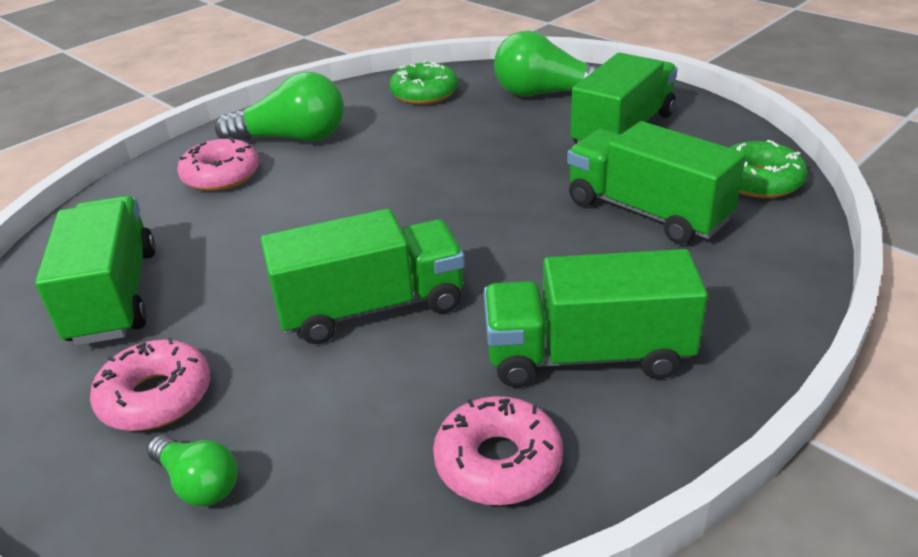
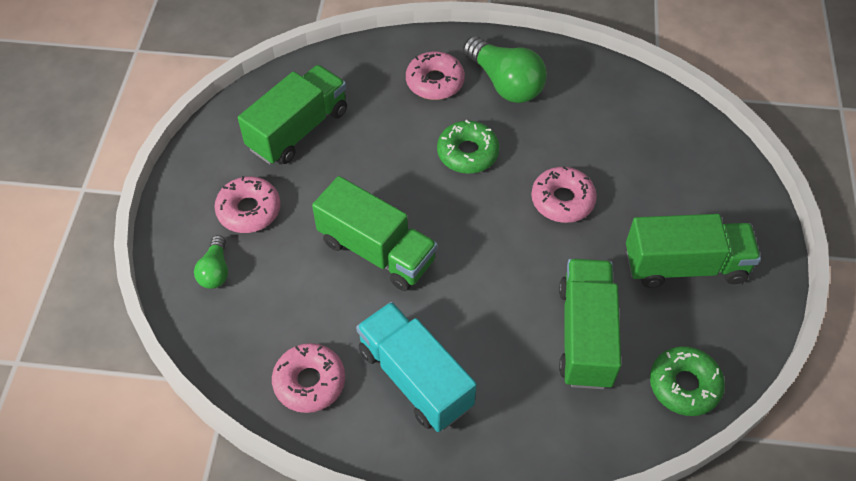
camera: 50 degrees right, 20 degrees up
green donut [389,60,458,104] -> green donut moved to [437,120,500,174]
green truck [484,249,708,387] -> turquoise truck [356,302,477,432]
green light bulb [494,31,598,96] -> none
none -> pink donut [531,166,597,223]

